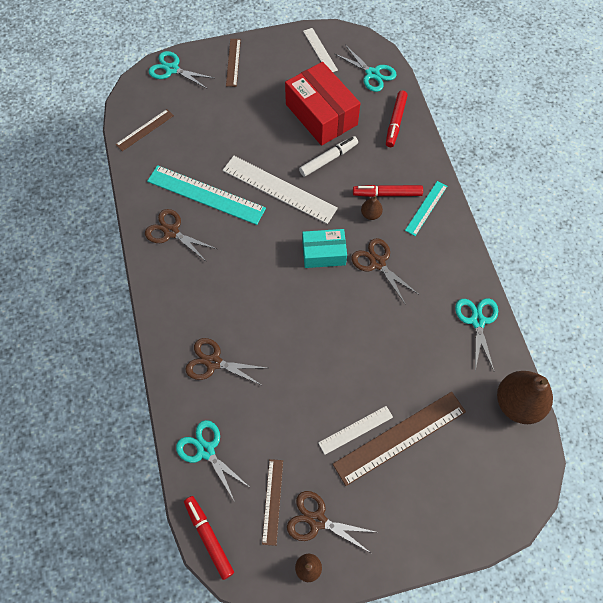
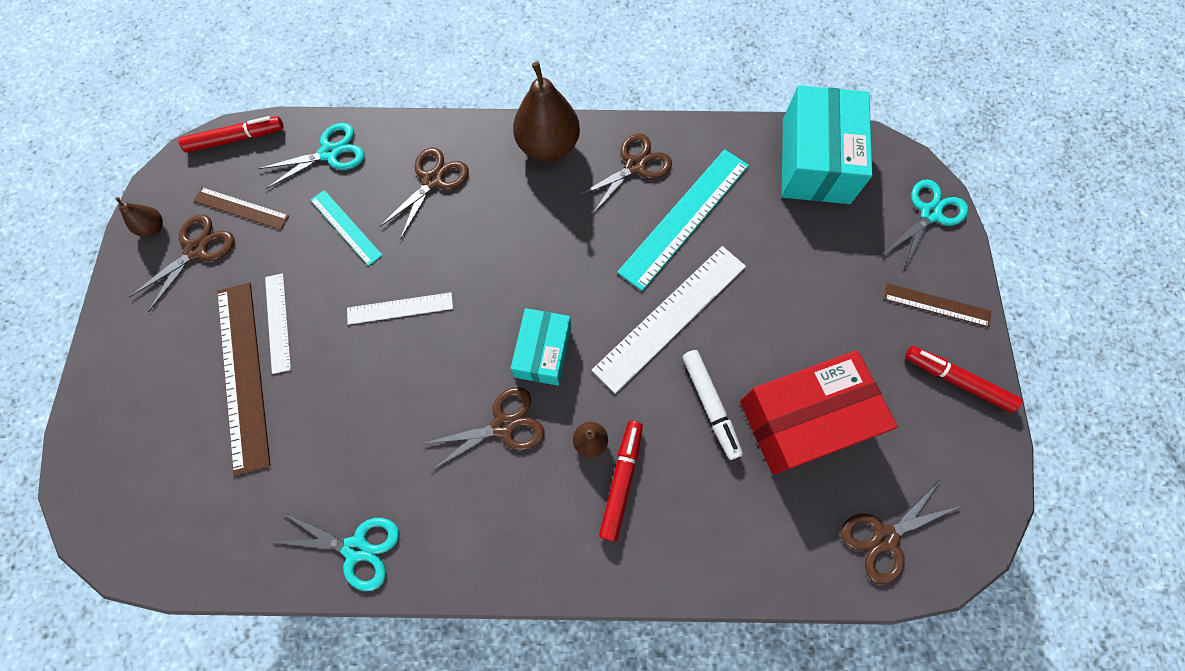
camera: 105 degrees right, 5 degrees up
brown ruler [116,109,174,151] -> turquoise box [782,85,873,204]
white ruler [303,28,338,72] -> white ruler moved to [347,292,453,325]
turquoise scissors [335,45,397,92] -> brown scissors [841,480,962,585]
red marker [386,91,408,147] -> red marker moved to [905,346,1022,413]
turquoise ruler [405,181,447,236] -> turquoise ruler moved to [311,190,383,266]
brown pear [497,371,553,424] -> brown pear moved to [513,62,580,162]

